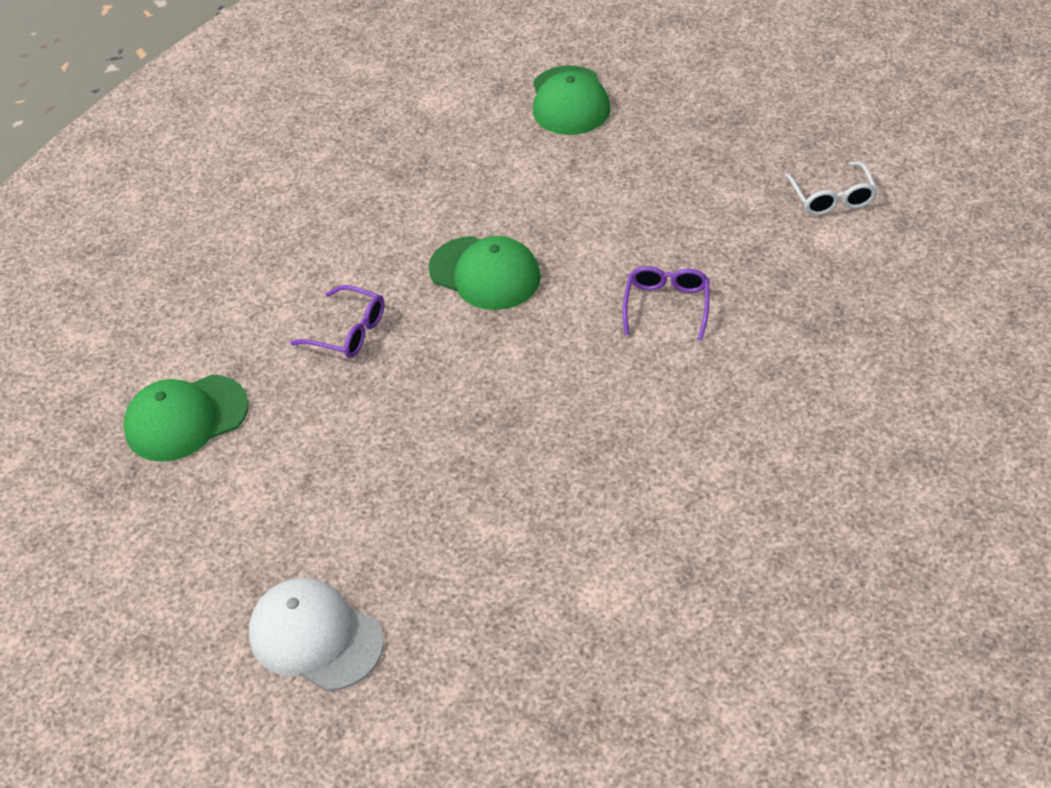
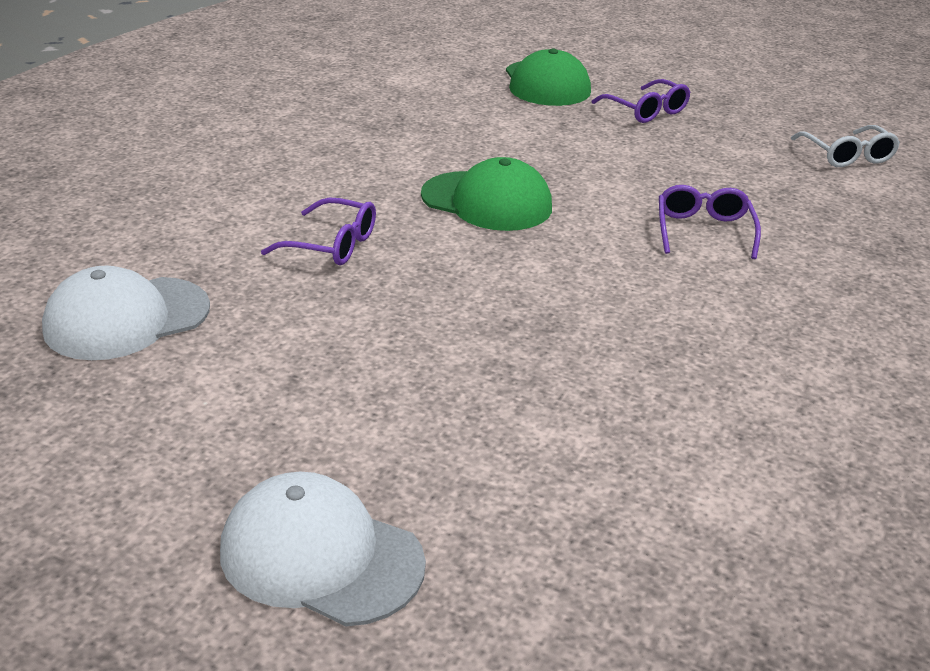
camera: 10 degrees left, 15 degrees down
green cap [123,375,249,462] -> white cap [42,266,210,360]
none -> purple glasses [591,79,690,123]

